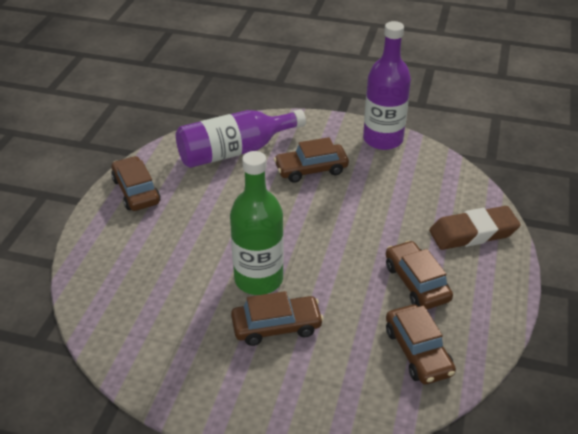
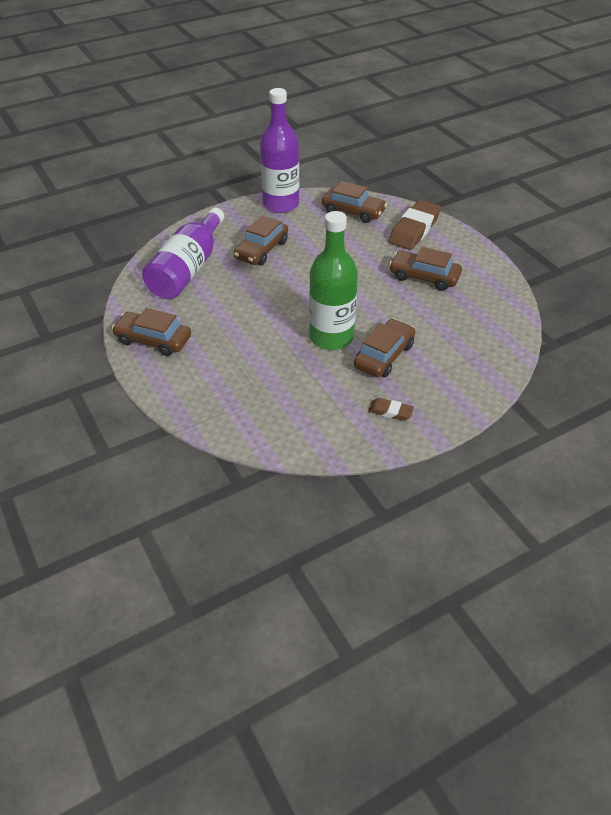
camera: 45 degrees left, 5 degrees up
brown car [386,304,456,384] -> brown car moved to [322,181,387,223]
none -> brown eraser [368,398,414,421]

